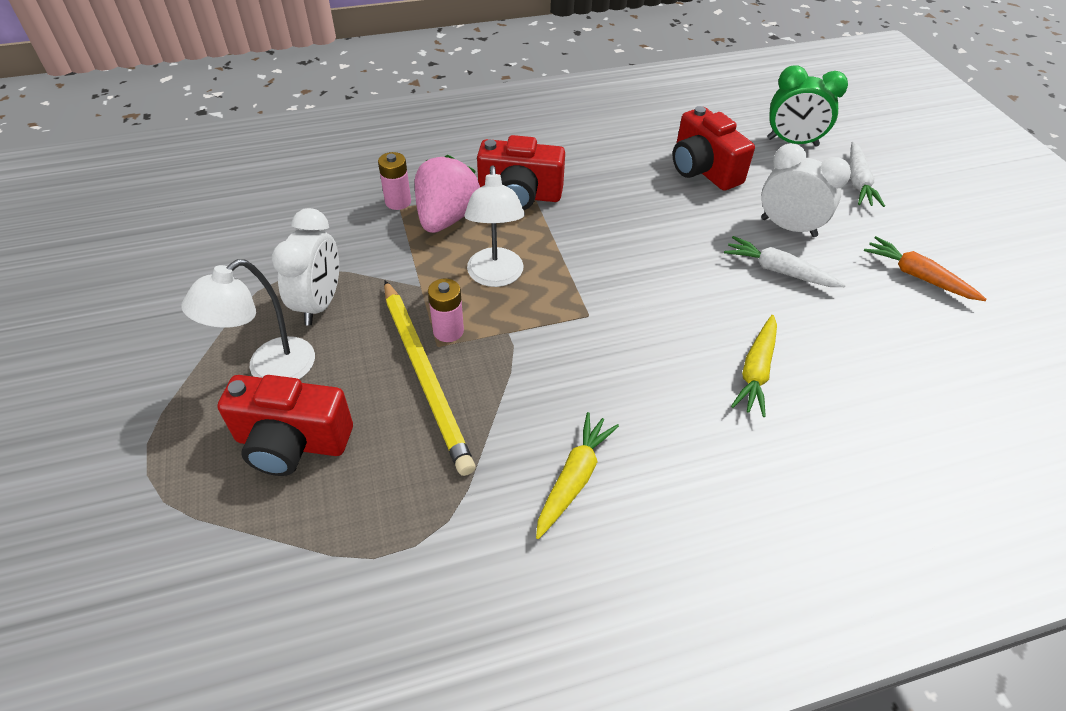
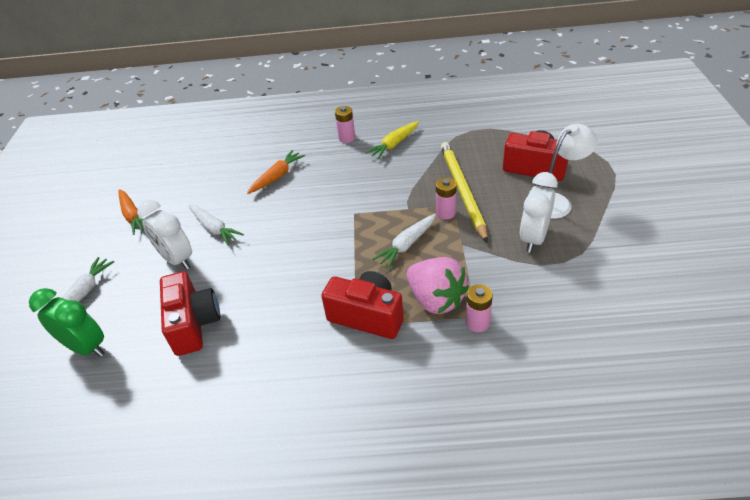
camera: 160 degrees left, 5 degrees down
pink strawberry [415,155,480,233] -> pink strawberry turned 75 degrees counterclockwise [407,257,469,314]
white lamp [464,165,525,287] -> white carrot [373,214,436,269]
yellow carrot [731,315,777,417] -> orange carrot [247,150,305,194]
none -> pink battery [335,106,355,143]

